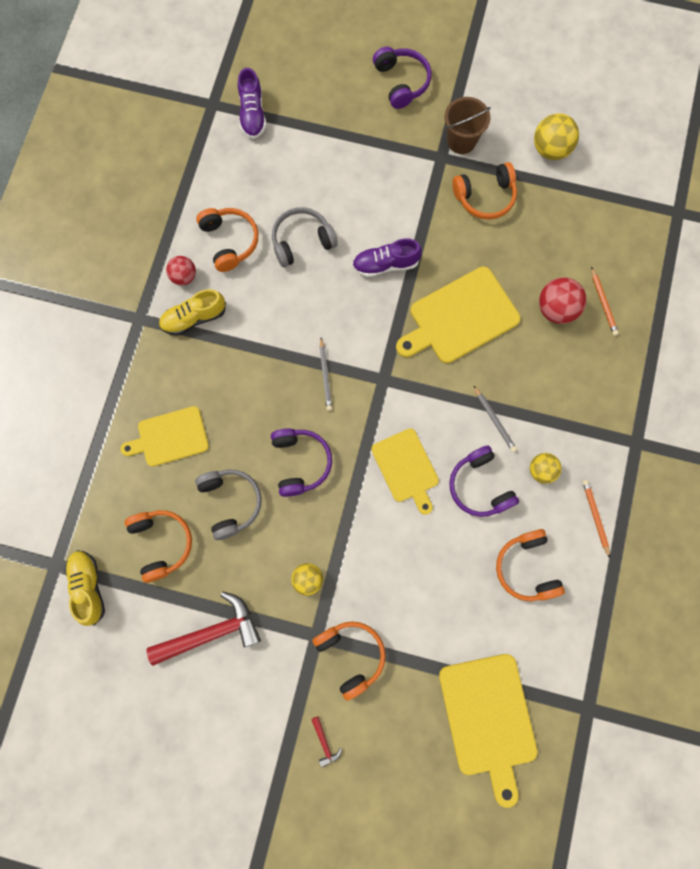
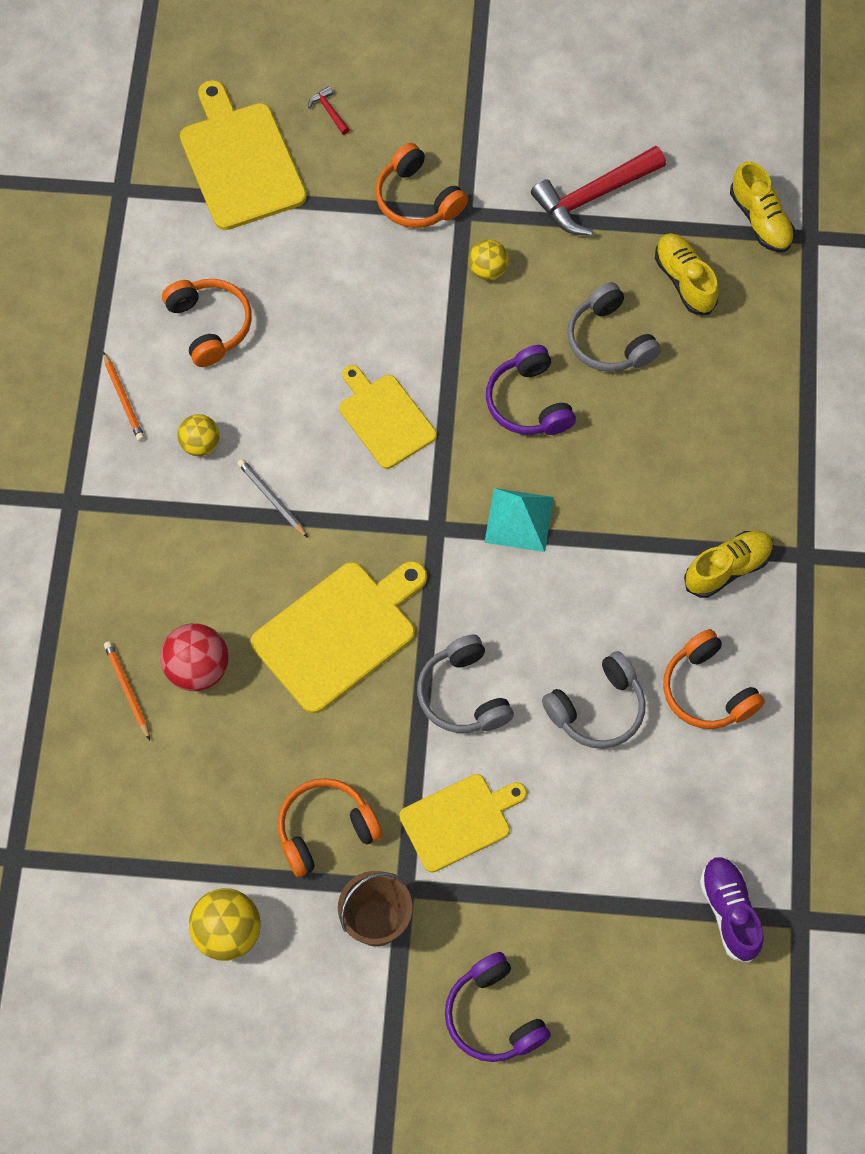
camera: 170 degrees right, 10 degrees down
yellow cutting board [121,406,209,467] -> yellow cutting board moved to [399,774,527,872]
orange headphones [125,510,192,583] -> yellow shoe [655,233,719,315]
red ball [166,256,196,286] -> none
red hammer [311,716,342,767] -> red hammer moved to [308,86,350,135]
grey pencil [319,338,332,411] -> turquoise pyramid [484,488,554,552]
purple shoe [352,238,422,277] -> grey headphones [417,634,514,733]
purple headphones [449,446,519,517] -> none

